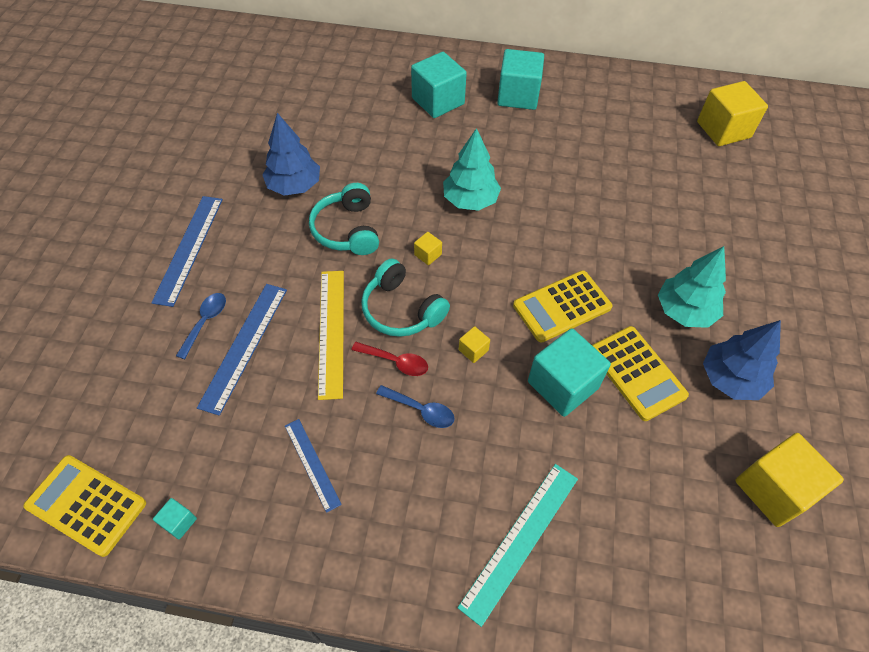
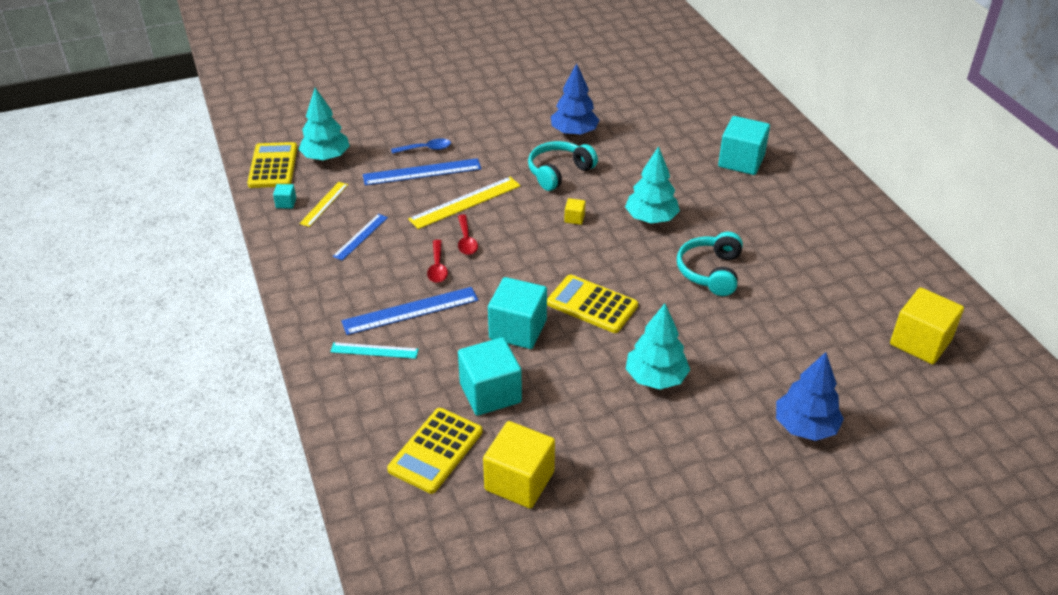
camera: 60 degrees right, 15 degrees down
blue ruler [151,196,223,307] -> blue ruler moved to [341,287,478,335]
turquoise headphones [361,259,450,337] -> turquoise headphones moved to [677,232,743,296]
blue spoon [376,385,455,428] -> red spoon [427,240,448,283]
turquoise ruler [457,464,578,627] -> turquoise ruler [330,342,419,359], size x0.61
yellow cube [459,326,490,363] -> none
turquoise cube [497,49,544,110] -> turquoise cube moved to [458,337,522,416]
yellow calculator [592,326,689,421] -> yellow calculator moved to [387,408,483,494]
blue tree [703,320,781,400] -> blue tree moved to [776,352,844,441]
none -> turquoise tree [298,88,350,161]
none -> yellow ruler [299,182,348,227]

